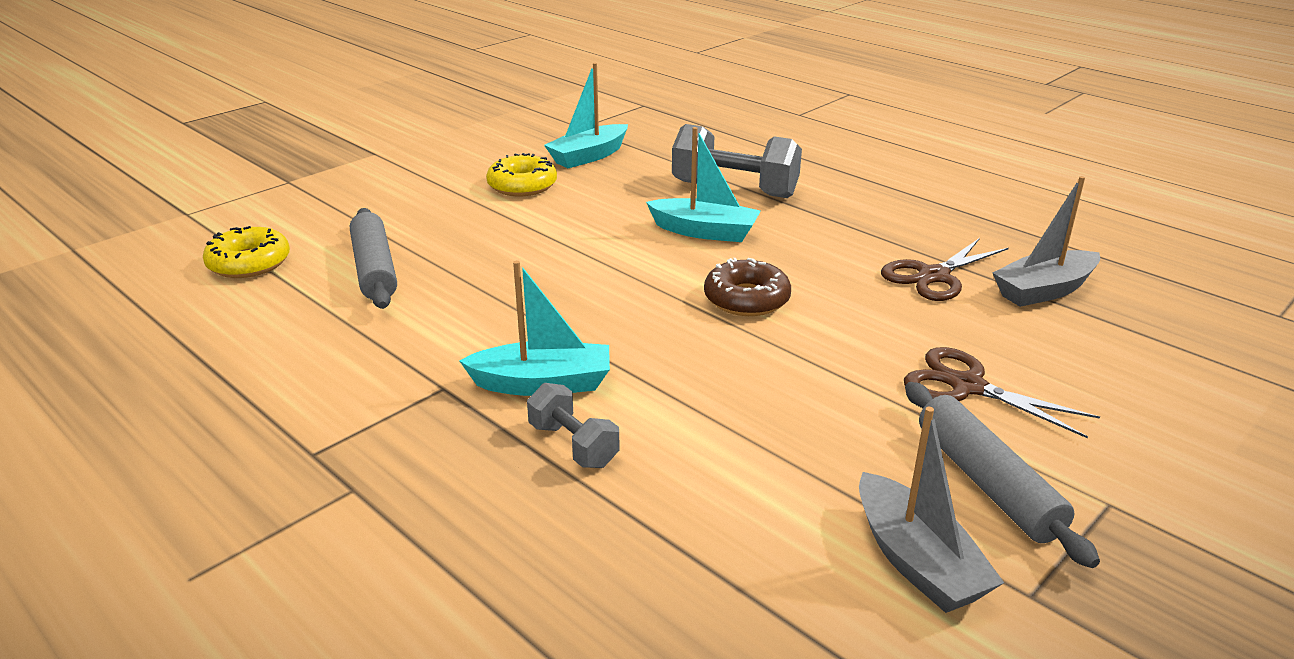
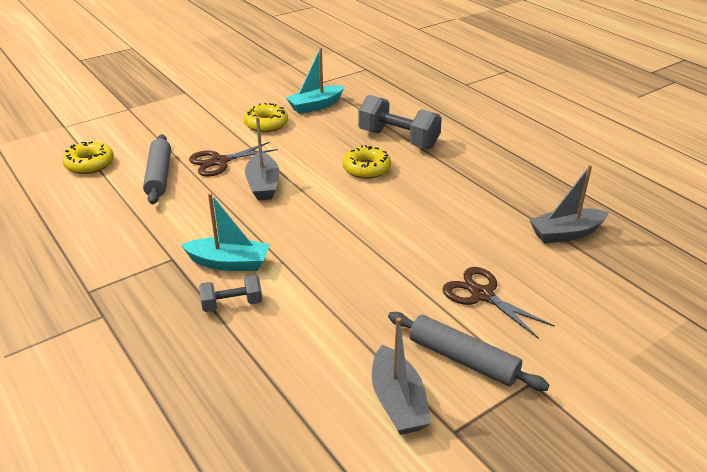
camera: 10 degrees right, 5 degrees up
grey dumbbell [527,383,620,468] -> grey dumbbell turned 75 degrees counterclockwise [199,275,262,312]
turquoise boat [646,127,761,242] -> yellow donut [342,145,391,179]
brown donut [704,258,791,316] -> none
brown scissors [881,238,1009,301] -> brown scissors moved to [189,142,278,177]
grey rolling pin [905,382,1100,568] -> grey rolling pin turned 45 degrees counterclockwise [388,312,549,391]
none -> grey boat [245,117,279,200]

